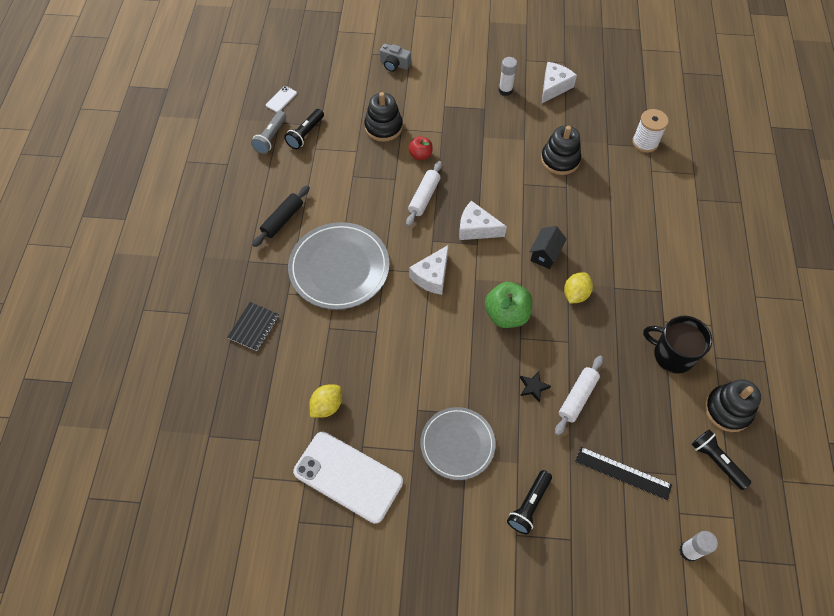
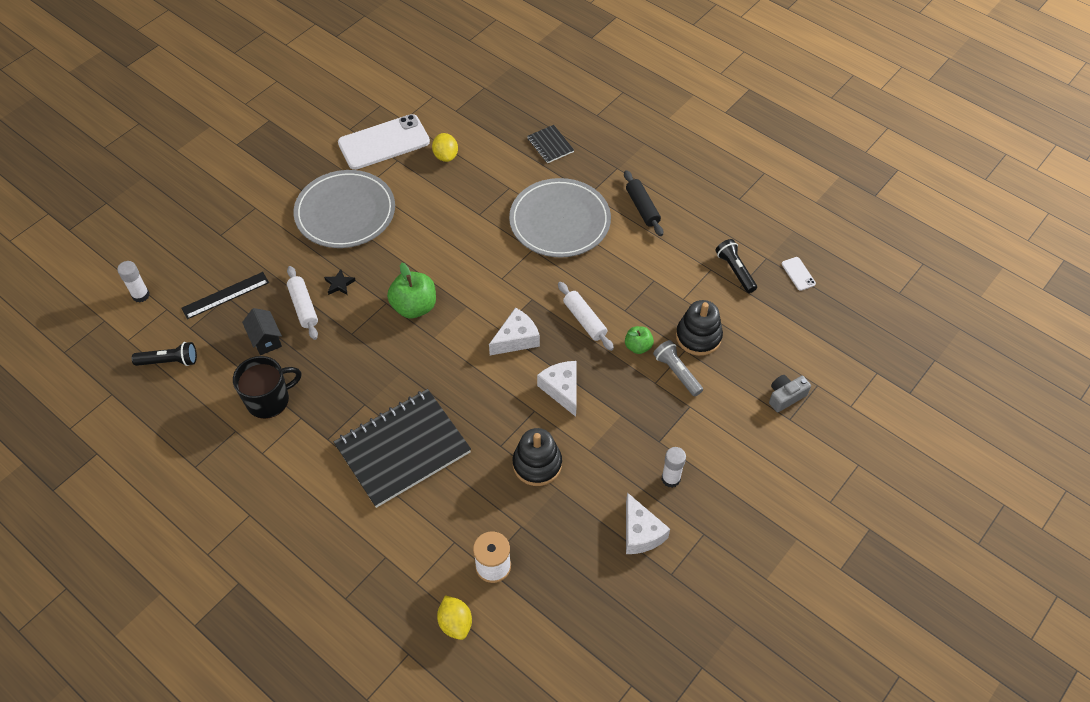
camera: 125 degrees right, 5 degrees down
grey flashlight [251,111,286,154] -> grey flashlight moved to [653,340,703,397]
red apple [408,136,433,160] -> green apple [625,326,654,354]
white cheese [409,245,449,295] -> white cheese moved to [537,361,577,417]
grey plate [420,407,496,480] -> grey plate [293,170,395,248], size x1.52
black flashlight [507,470,552,534] -> none
black house [529,226,567,269] -> black house moved to [242,308,282,355]
yellow lemon [564,272,593,303] -> yellow lemon moved to [437,595,472,640]
black stacking toy [705,379,761,432] -> none
none -> black notebook [334,389,471,508]

